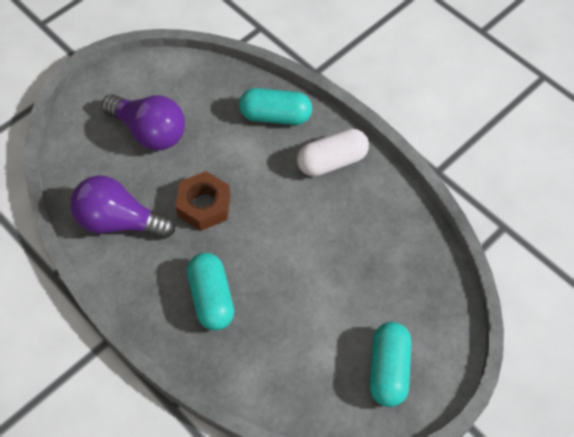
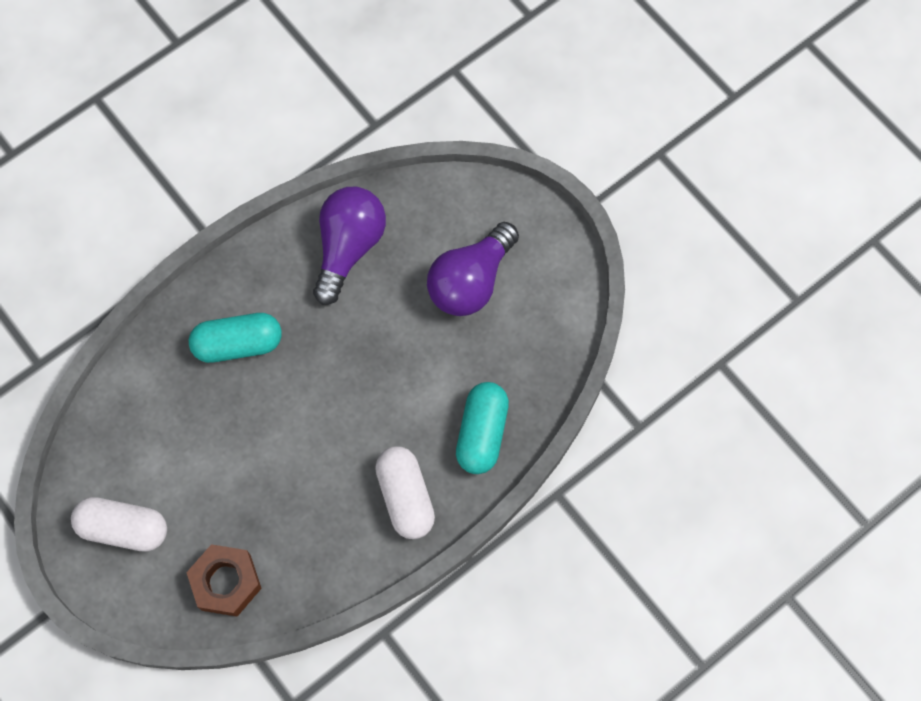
camera: 95 degrees right, 10 degrees up
brown nut [176,171,230,231] -> brown nut moved to [186,544,262,617]
turquoise capsule [369,322,411,407] -> white capsule [71,497,167,552]

